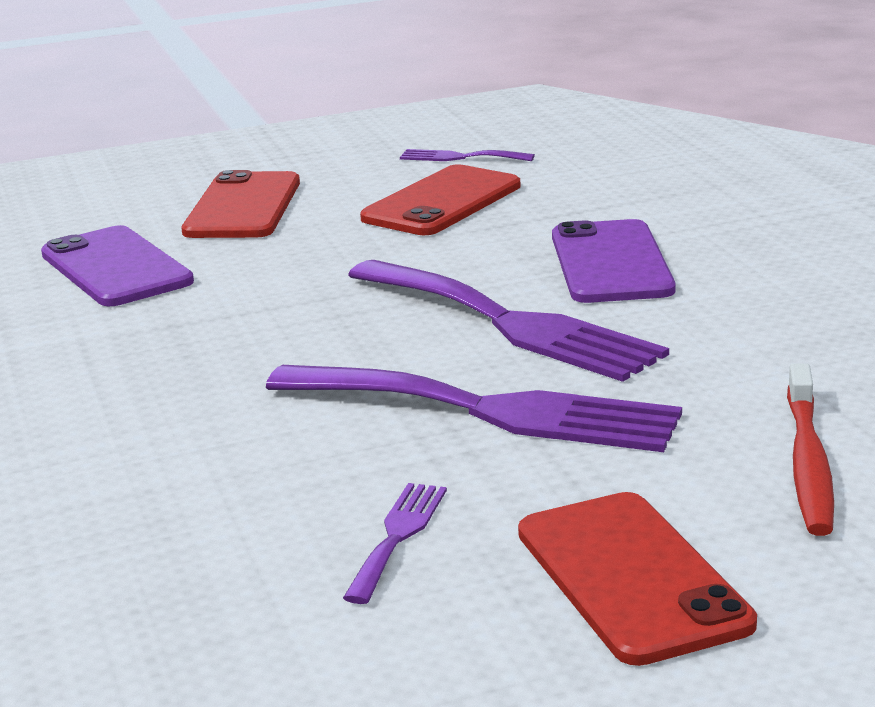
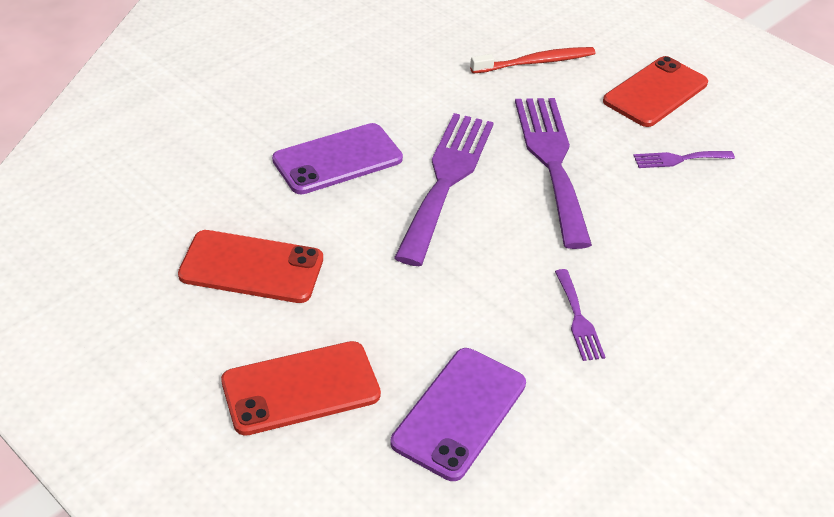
camera: 120 degrees left, 20 degrees up
purple fork [400,149,535,161] -> purple fork moved to [555,269,605,361]

